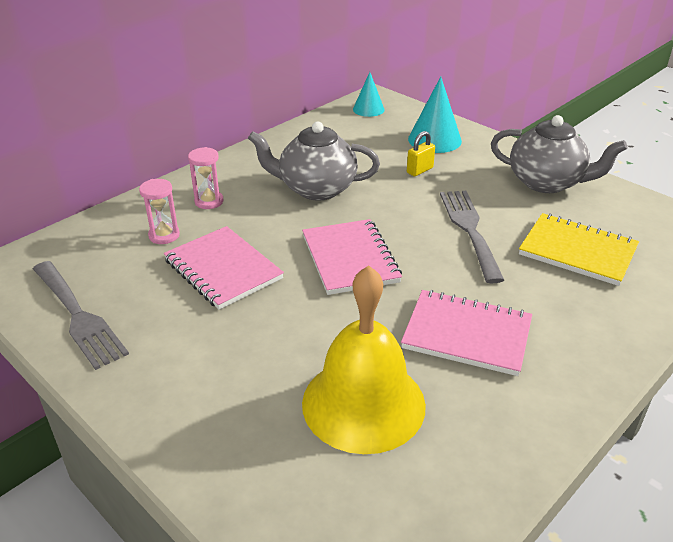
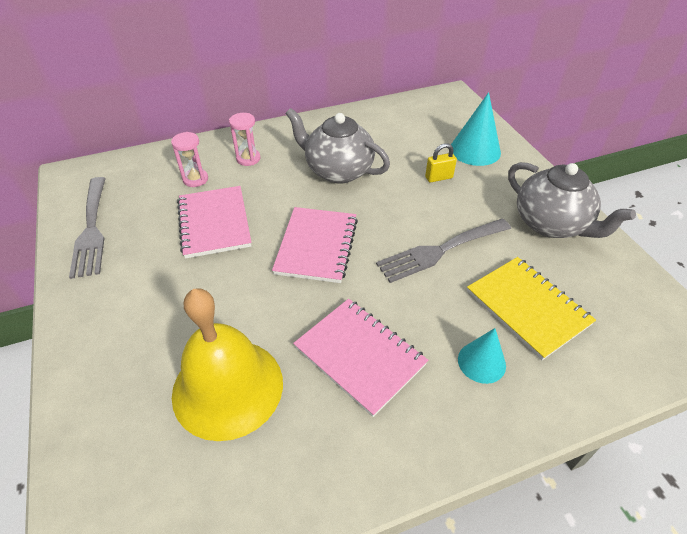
camera: 25 degrees right, 10 degrees up
turquoise cone [353,72,385,117] -> turquoise cone moved to [458,328,506,384]
grey fork [440,191,504,283] -> grey fork turned 135 degrees counterclockwise [376,218,511,283]

